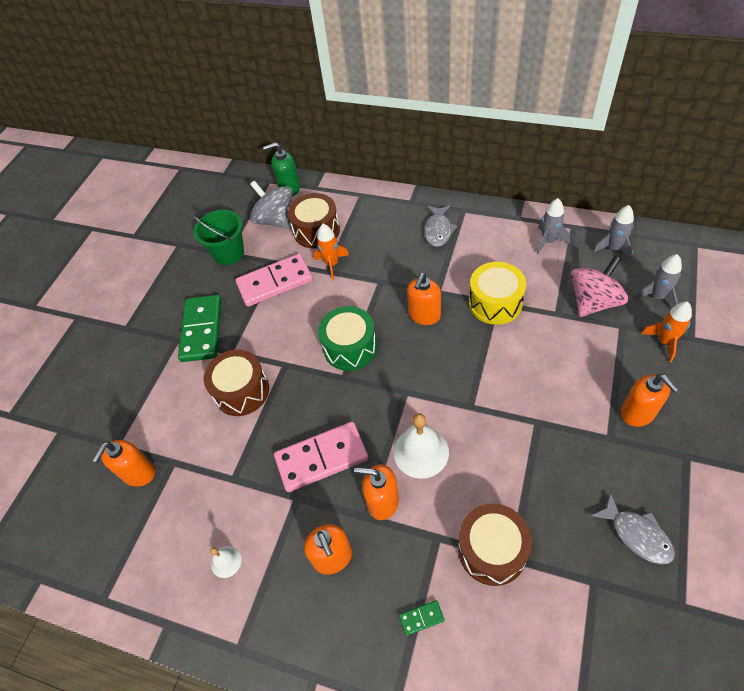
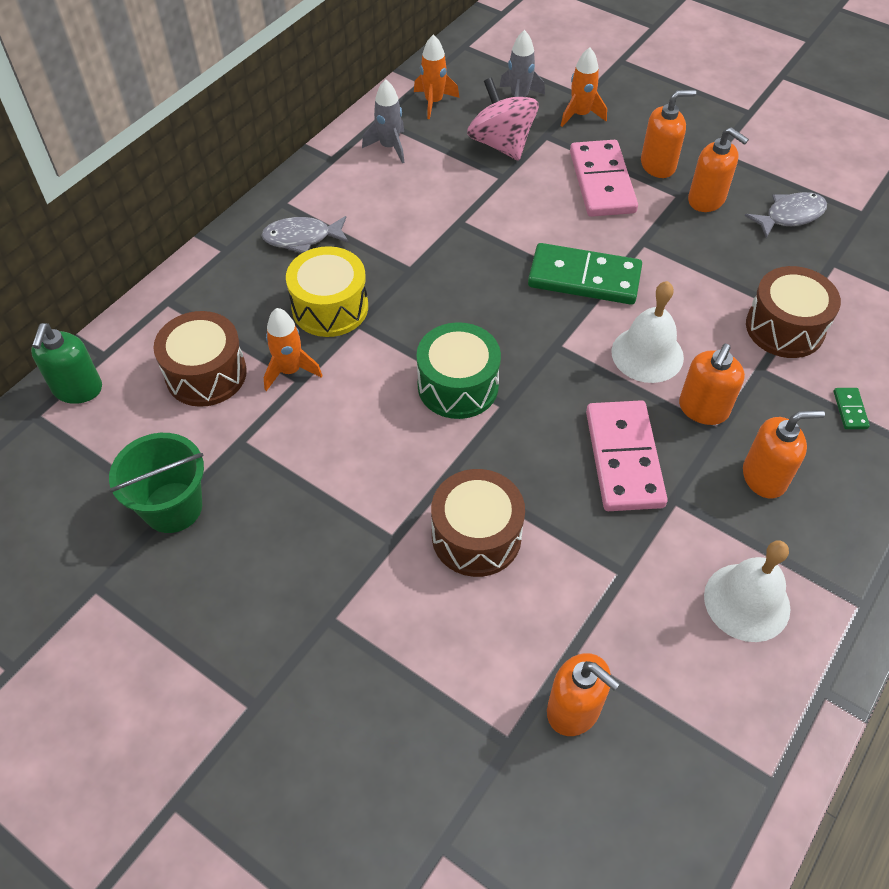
camera: 80 degrees left, 0 degrees up
green domino [178,295,222,362] -> green domino moved to [528,243,642,305]
white bell [210,546,242,578] -> white bell [704,540,791,642], size x1.92
pink domino [235,254,313,307] -> pink domino moved to [570,140,638,217]
grey spinning top [250,181,292,229] -> none
orange soap dispenser [407,273,441,325] -> orange soap dispenser moved to [688,127,749,212]
grey fish [424,205,458,247] -> grey fish turned 150 degrees clockwise [261,216,349,253]
yellow drum [469,262,526,325] -> yellow drum moved to [286,246,368,337]
grey rocket [592,205,634,261] -> orange rocket [414,34,459,119]

